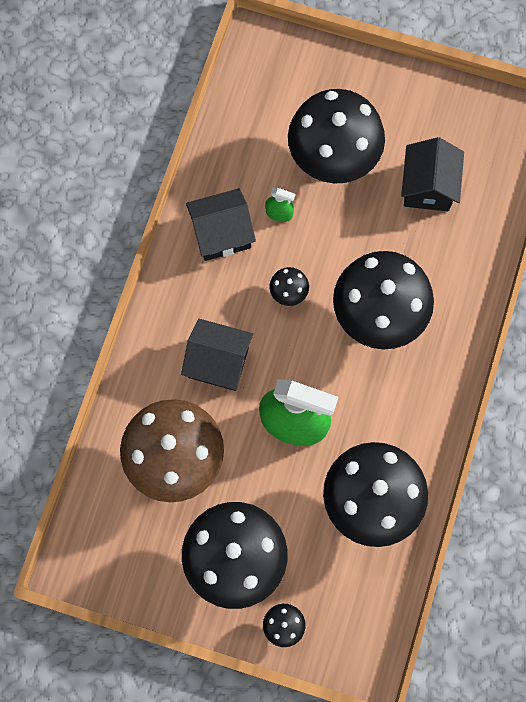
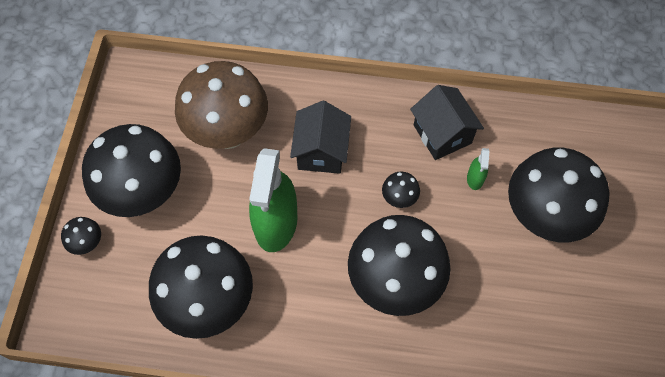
camera: 80 degrees right, 10 degrees down
black house [401,137,464,212] -> none

